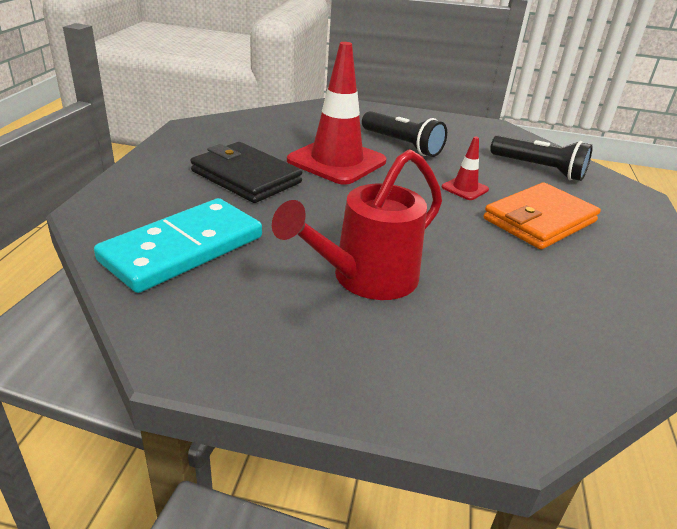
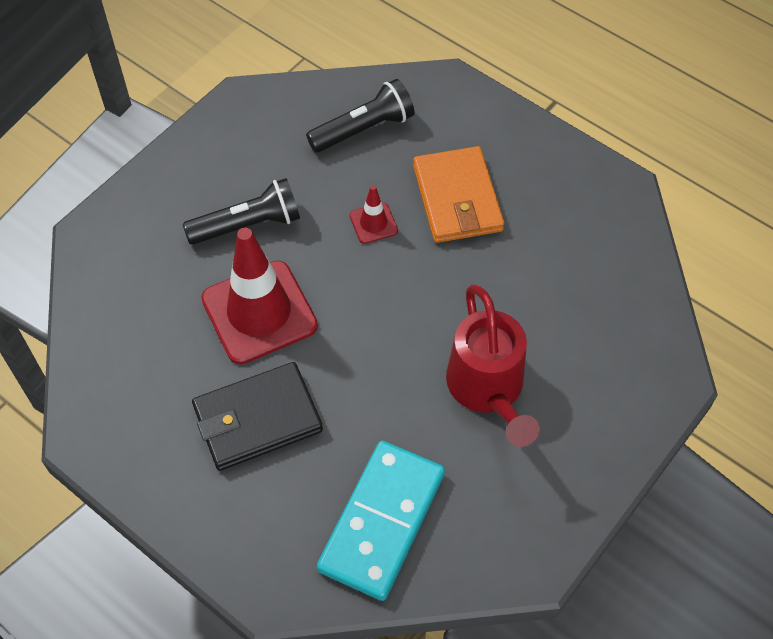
camera: 60 degrees left, 25 degrees up
turquoise domino [94,198,262,293] -> turquoise domino turned 45 degrees clockwise [317,441,445,601]

